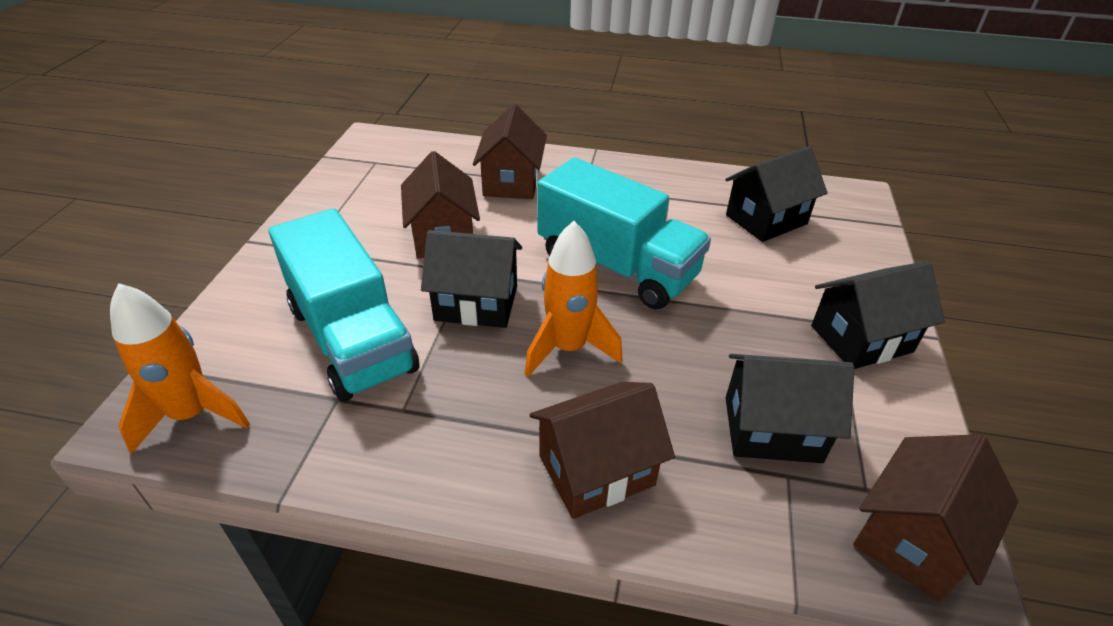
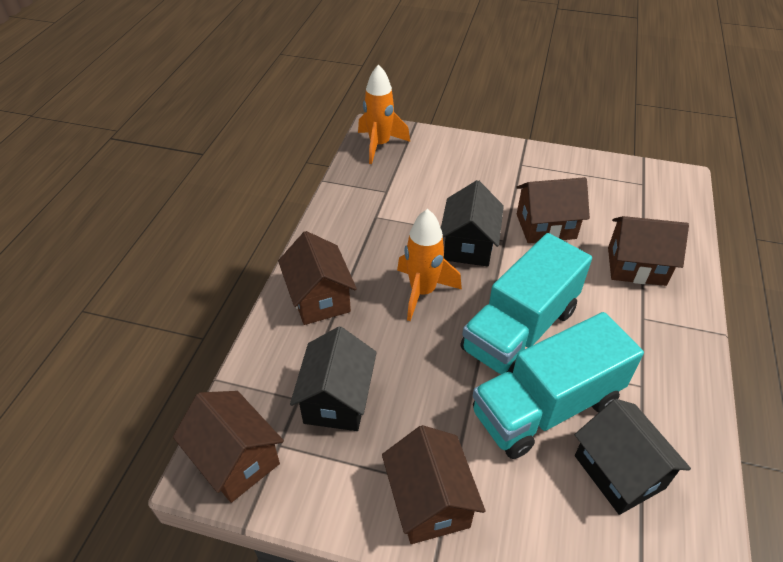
camera: 95 degrees right, 5 degrees up
turquoise truck [269,208,420,402] -> turquoise truck moved to [473,312,644,459]
black house [811,261,945,369] -> brown house [382,425,485,544]

